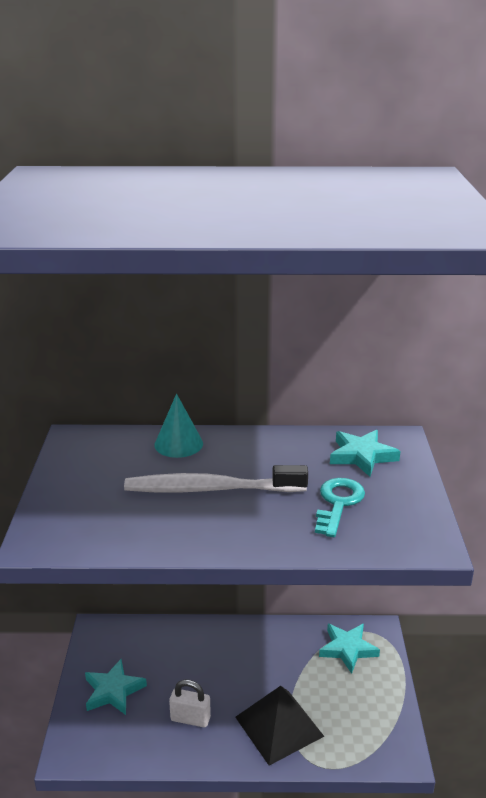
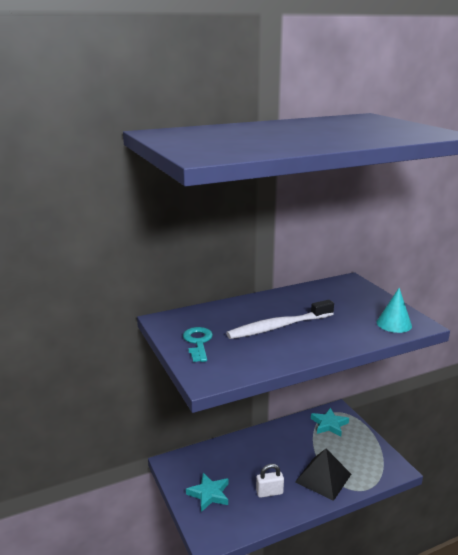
camera: 25 degrees left, 5 degrees down
turquoise cone [154,394,203,458] -> turquoise cone moved to [377,288,412,333]
turquoise key [315,478,365,537] -> turquoise key moved to [183,327,213,362]
turquoise star [330,430,400,477] -> none

